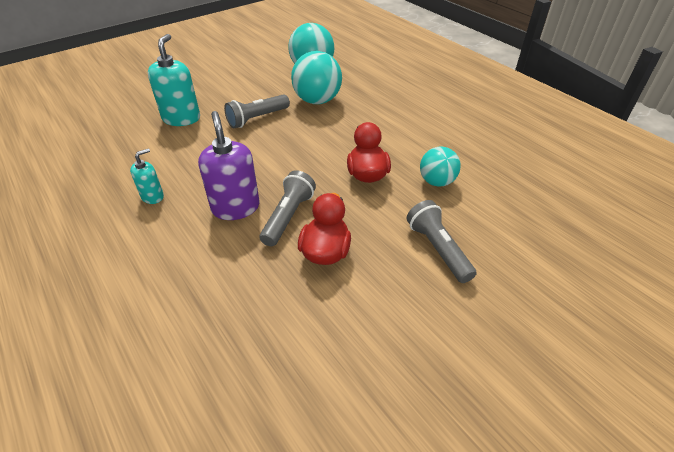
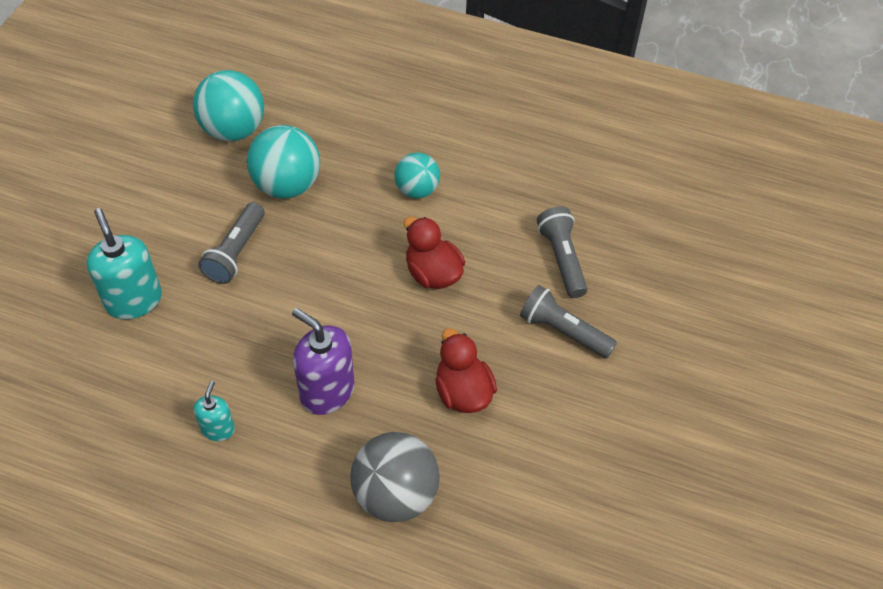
camera: 35 degrees left, 10 degrees up
grey flashlight [259,170,316,247] -> grey flashlight moved to [537,206,588,298]
turquoise ball [420,147,461,186] -> turquoise ball moved to [394,153,440,198]
none -> grey ball [350,432,440,522]

